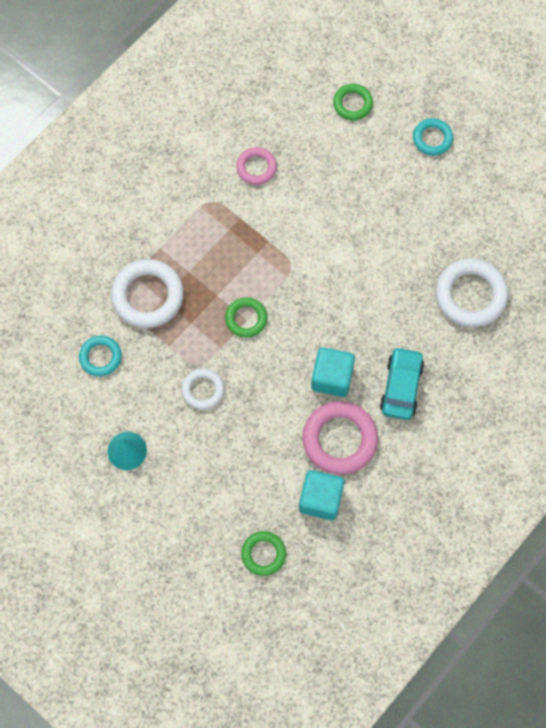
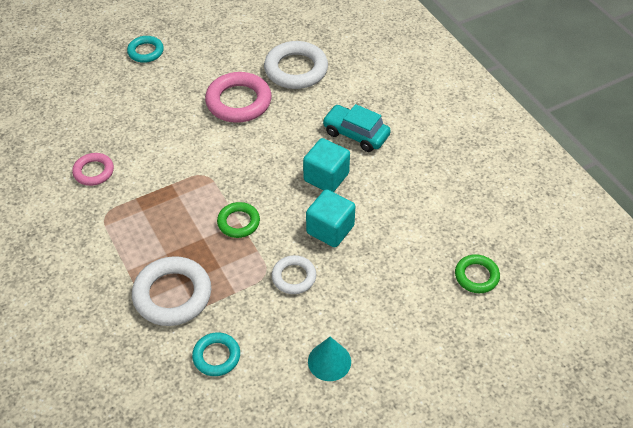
camera: 70 degrees left, 20 degrees down
turquoise cube [299,470,344,520] -> turquoise cube moved to [306,189,356,247]
pink ring [303,401,378,475] -> pink ring moved to [205,72,272,123]
green ring [333,84,373,120] -> none

